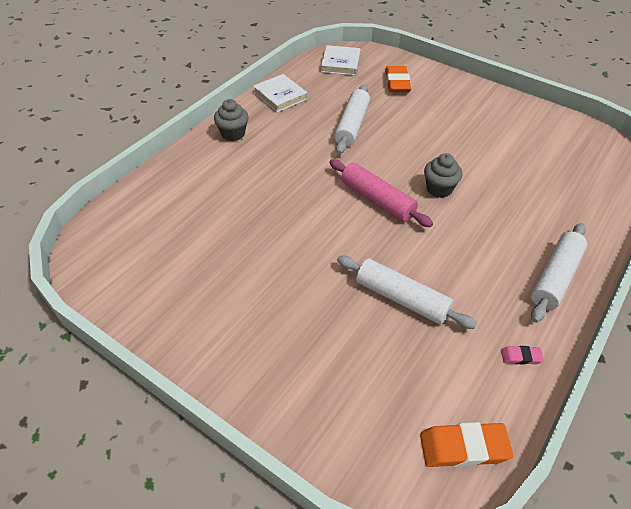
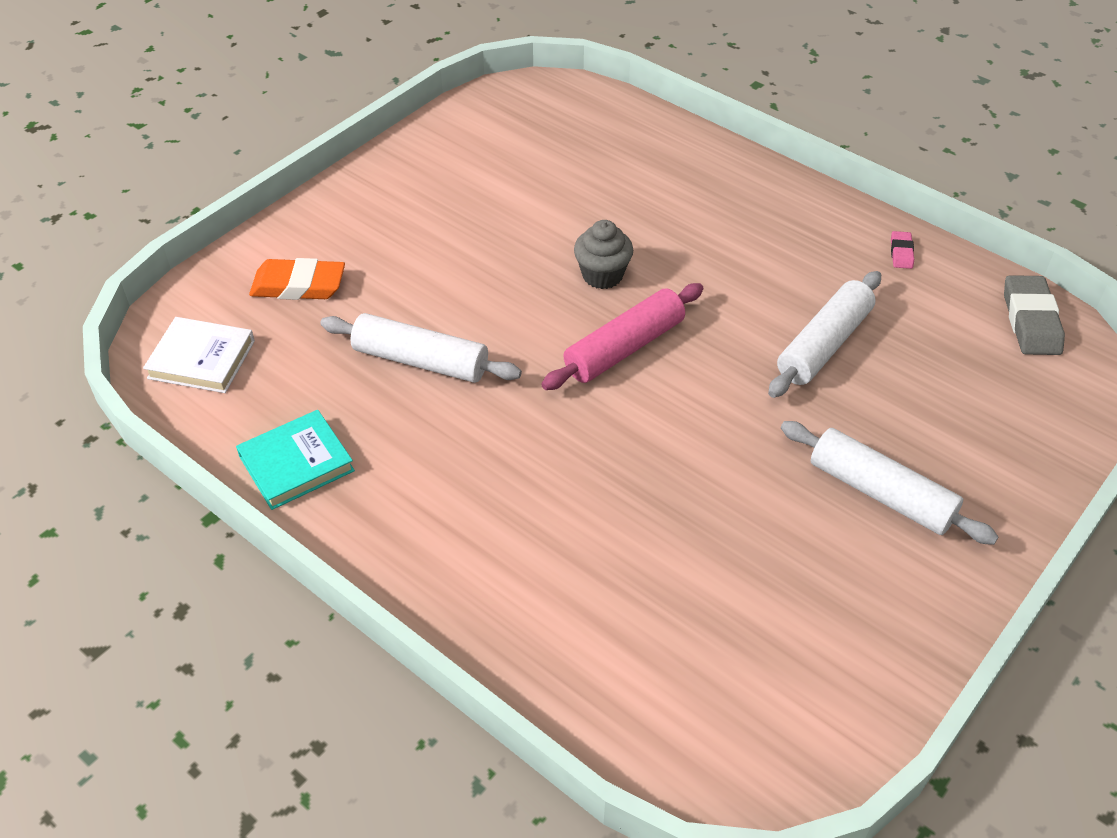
camera: 85 degrees left, 0 degrees up
grey cupcake [214,99,249,141] -> none
white book [253,74,308,112] -> turquoise book [236,410,355,510]
orange eraser [420,422,514,467] -> grey eraser [1004,275,1065,355]
white rolling pin [531,223,587,323] -> white rolling pin moved to [781,421,998,545]

